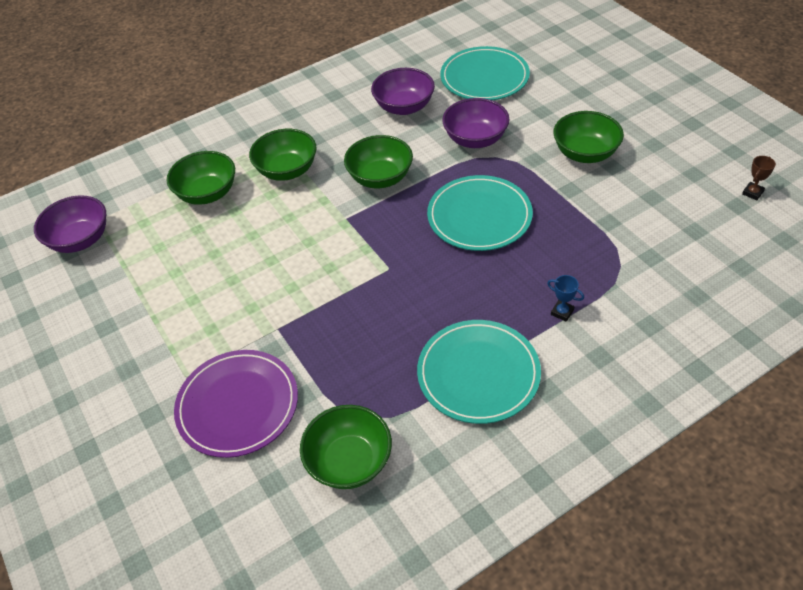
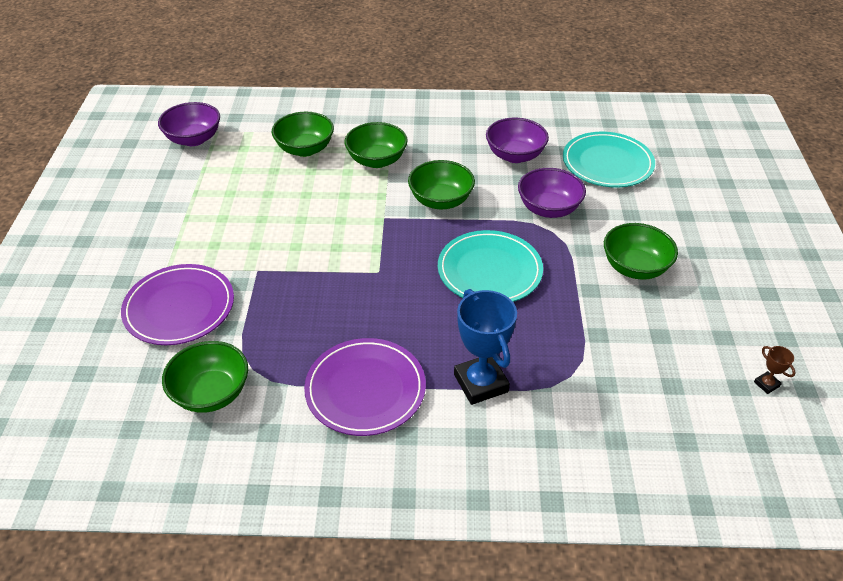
camera: 30 degrees right, 5 degrees down
turquoise plate [417,320,541,424] -> purple plate [304,338,426,436]
blue trophy [547,275,584,322] -> blue trophy [454,289,517,405], size x2.32
brown trophy [742,156,776,200] -> brown trophy turned 75 degrees clockwise [754,346,796,394]

